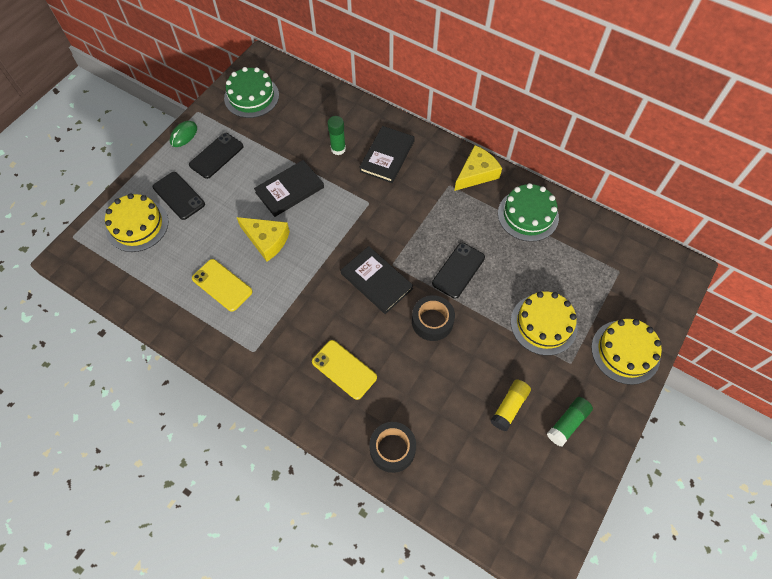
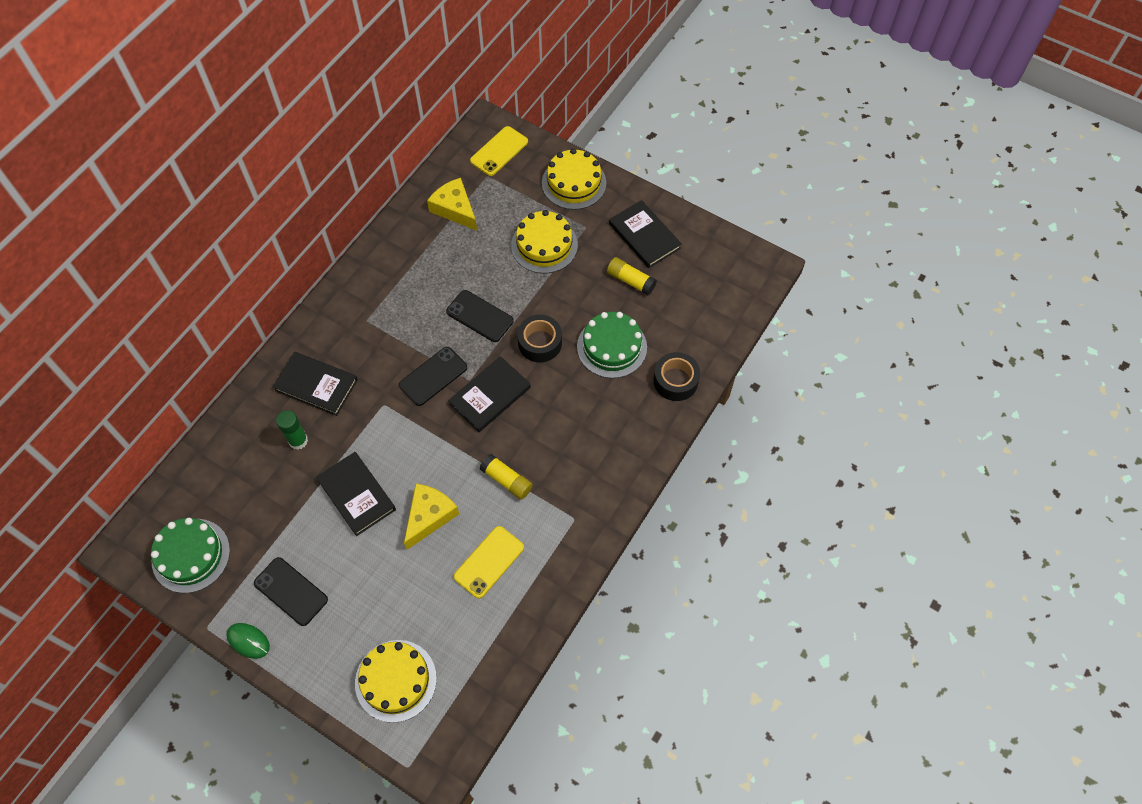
camera: 90 degrees left, 0 degrees up
black phone [153,172,205,220] -> black phone moved to [399,347,467,406]
yellow phone [312,340,377,400] -> yellow phone moved to [470,126,528,176]
yellow cheese [454,145,502,191] -> yellow cheese moved to [427,178,477,231]
green cake [498,183,559,242] -> green cake moved to [577,312,647,378]
green glue stick [547,397,593,446] -> black book [609,200,682,268]
none -> yellow glue stick [479,454,533,500]

